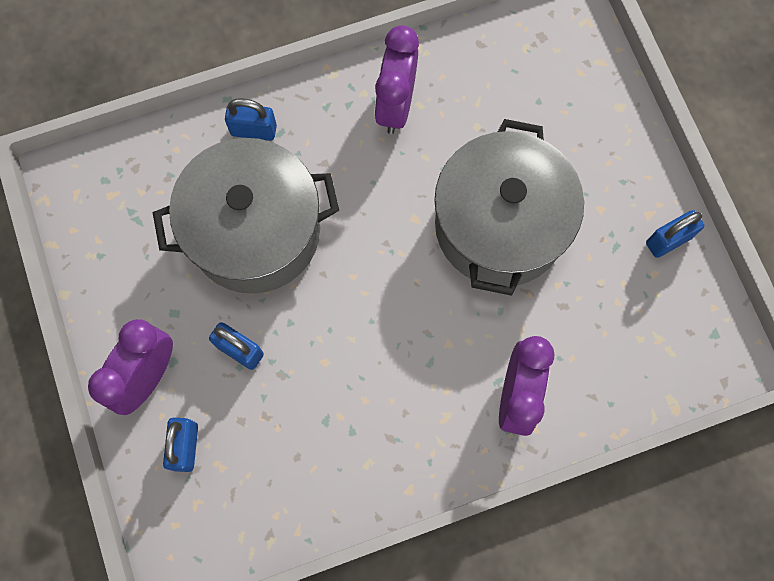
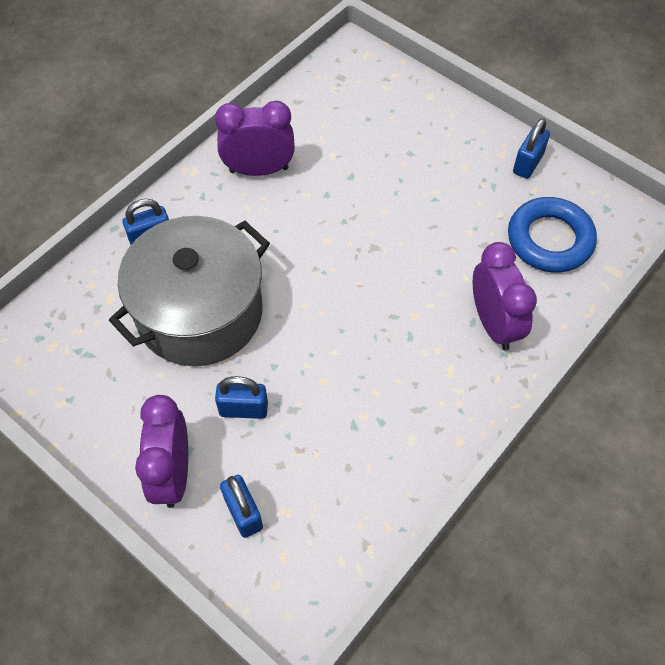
camera: 30 degrees left, 15 degrees down
purple clock [375,25,419,134] -> purple clock turned 105 degrees clockwise [215,101,295,176]
grey pot [434,119,584,295] -> none
none -> blue ring [508,197,597,273]

